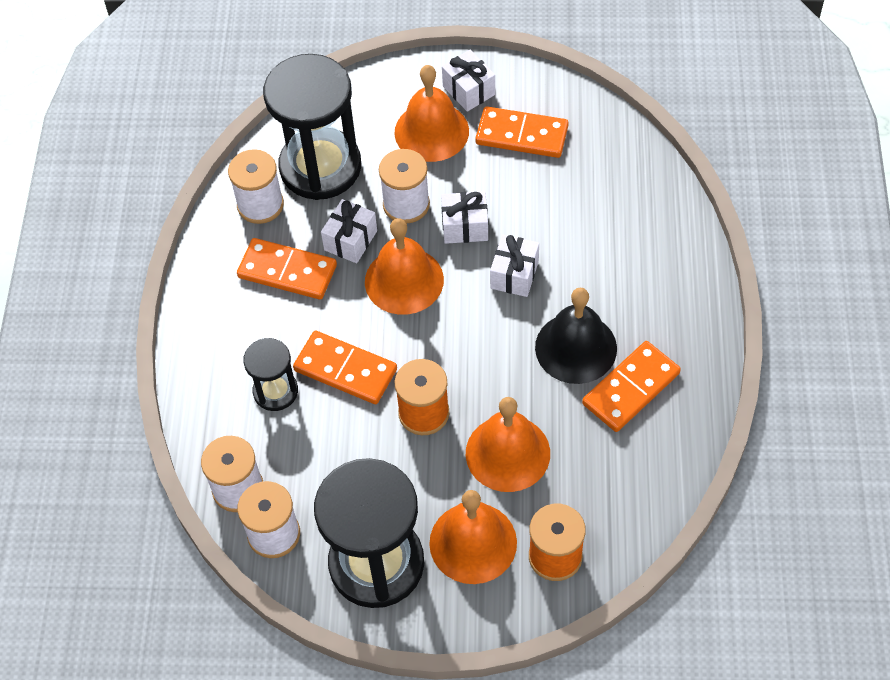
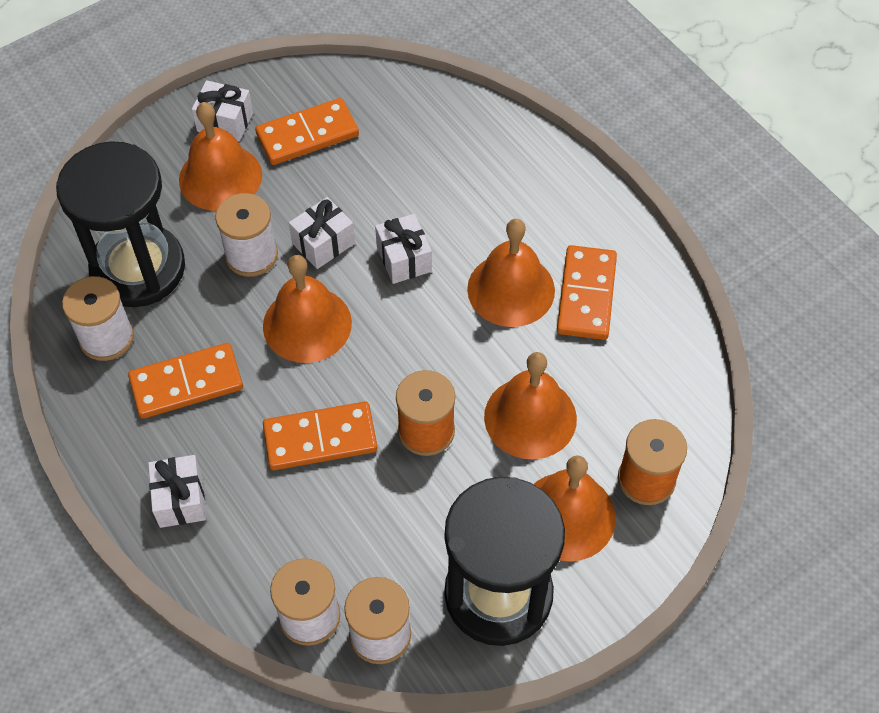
camera: 40 degrees left, 0 degrees up
black hourglass [243,338,298,411] -> none
white gift [321,199,377,263] -> white gift moved to [148,455,206,528]
black bell [535,288,617,384] -> orange bell [467,219,555,327]

